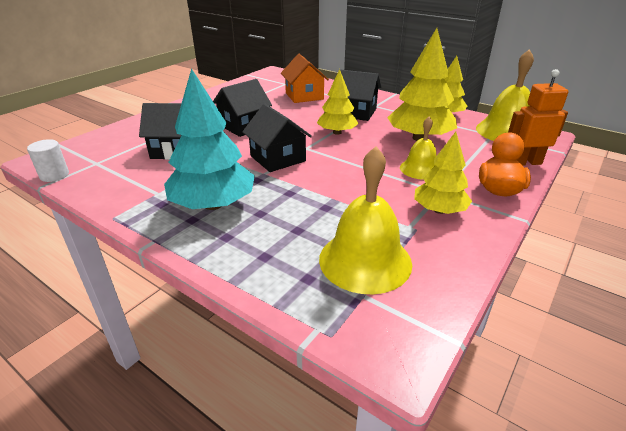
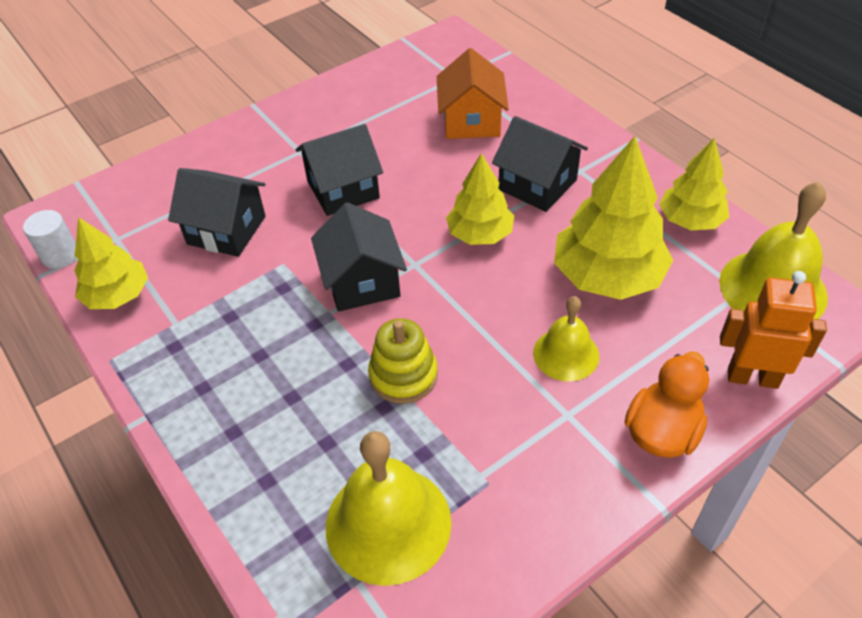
camera: 20 degrees right, 15 degrees up
turquoise tree [164,68,255,210] -> none
yellow tree [414,132,472,214] -> yellow tree moved to [74,217,148,309]
none -> yellow stacking toy [368,318,438,404]

